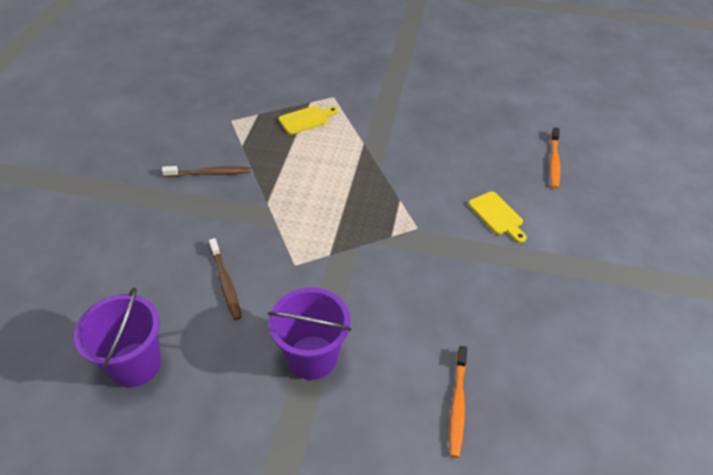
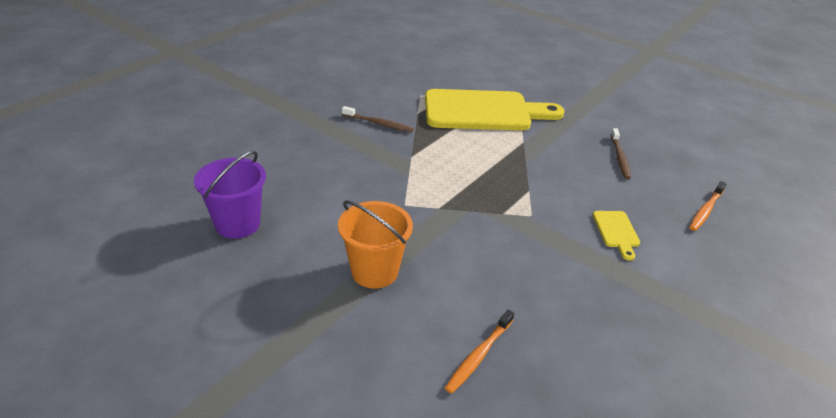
camera: 25 degrees right, 10 degrees down
brown toothbrush [209,238,242,320] -> brown toothbrush moved to [611,128,631,179]
purple bucket [268,288,351,380] -> orange bucket [338,200,413,289]
yellow cutting board [278,106,338,135] -> yellow cutting board [425,89,564,130], size x2.47

